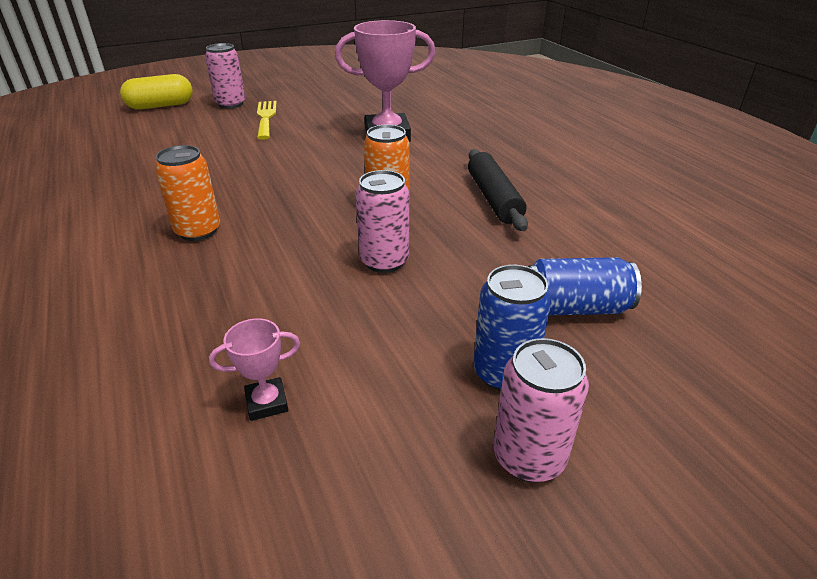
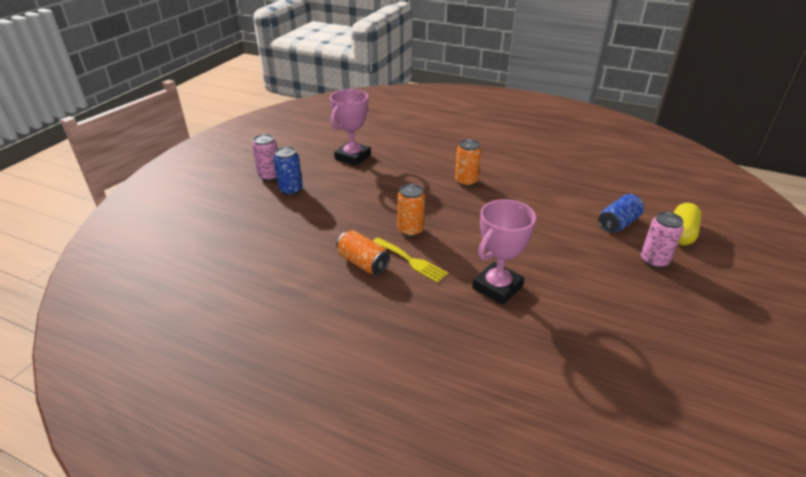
camera: 140 degrees right, 0 degrees up
pink trophy [209,318,300,421] -> pink trophy [330,89,371,166], size x2.19
yellow fork [257,101,277,140] -> yellow fork moved to [373,238,448,283]
pink can [356,170,409,273] -> none
black rolling pin [468,149,528,231] -> orange can [336,230,390,275]
blue can [528,257,642,315] -> blue can moved to [598,194,644,233]

